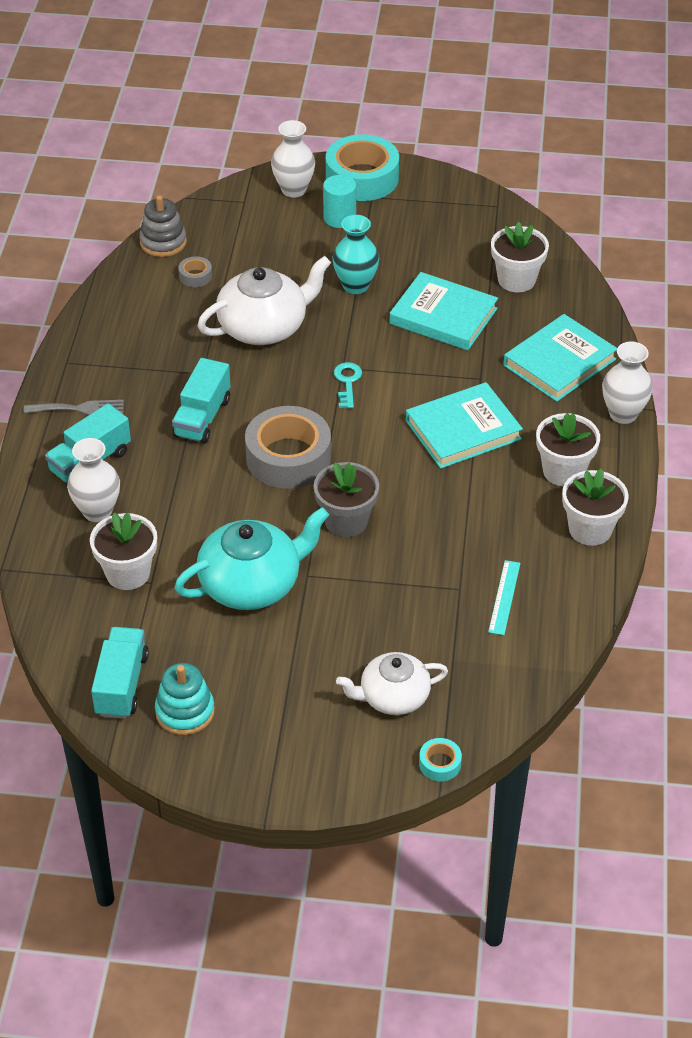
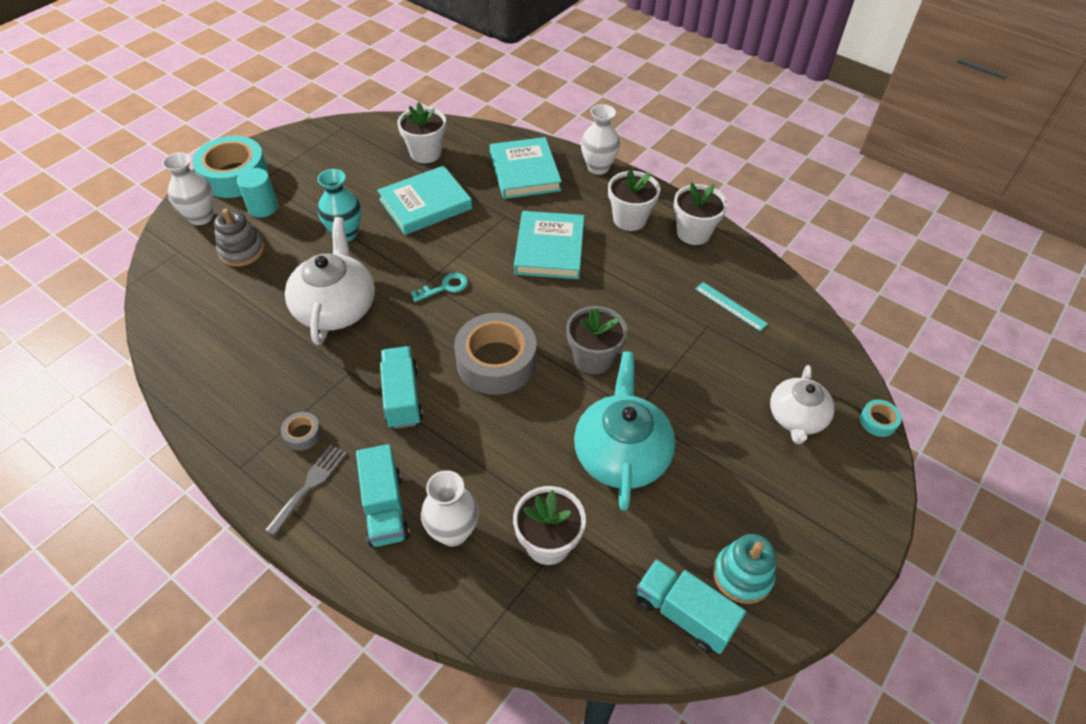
camera: 60 degrees left, 5 degrees up
grey stacking toy [139,195,187,257] -> grey stacking toy moved to [214,208,264,267]
turquoise truck [172,358,231,444] -> turquoise truck turned 150 degrees counterclockwise [380,346,423,429]
grey tape [178,256,212,287] -> grey tape moved to [281,412,322,450]
turquoise key [334,362,362,408] -> turquoise key turned 120 degrees clockwise [410,273,468,302]

